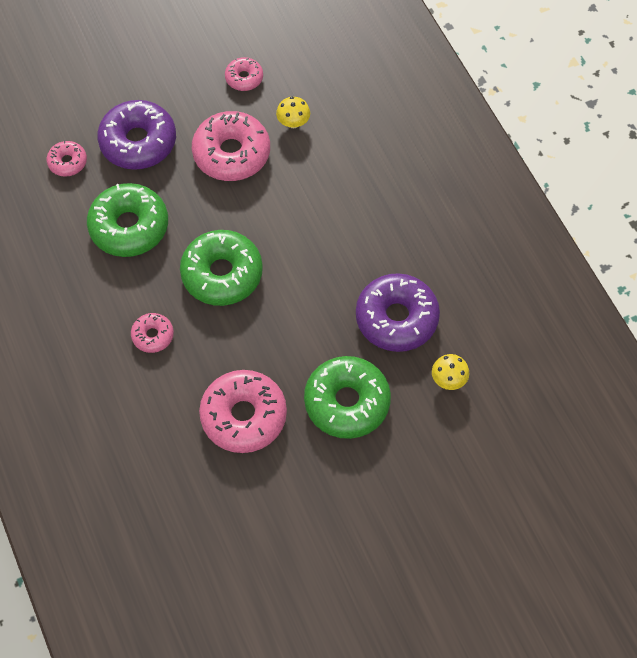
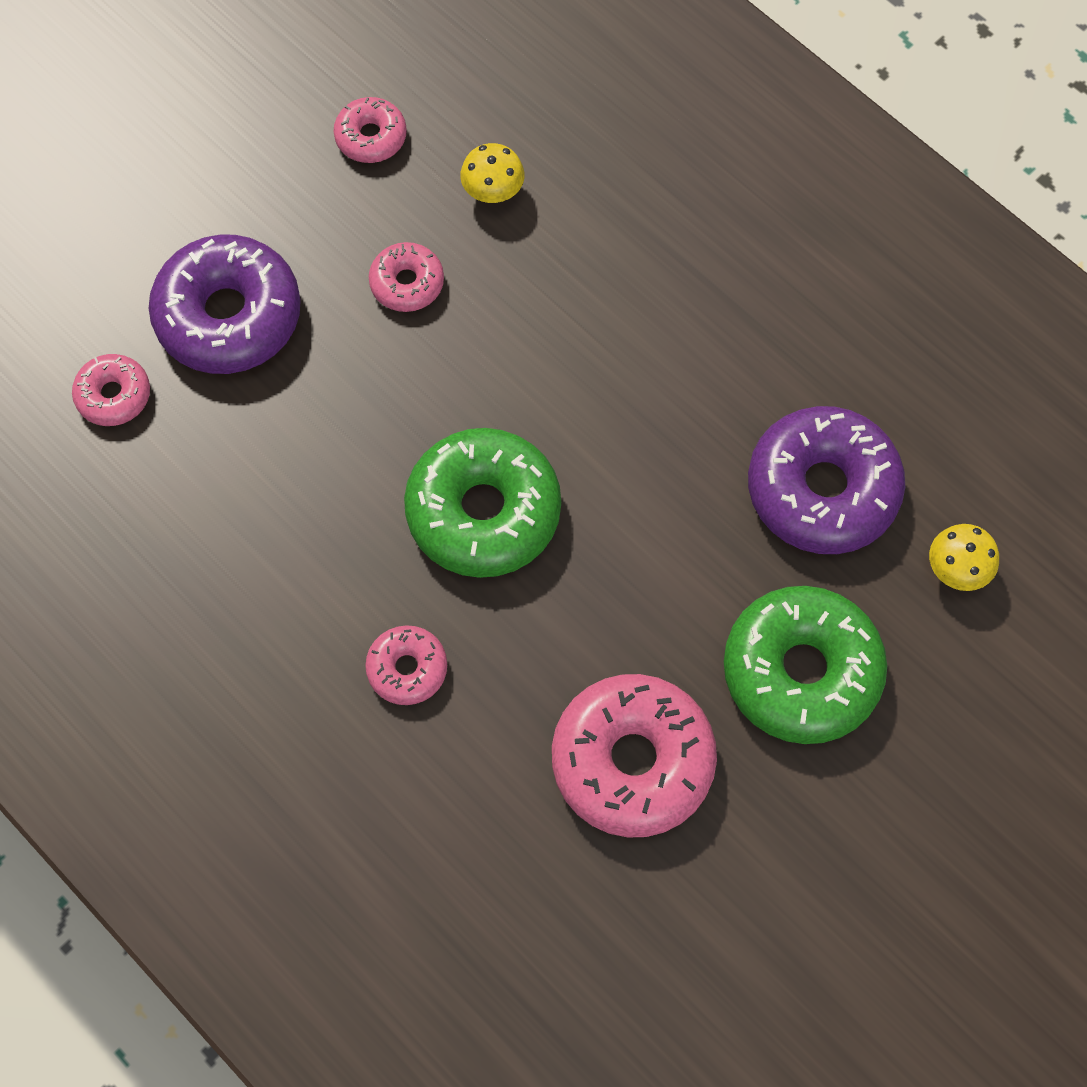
camera: 20 degrees left, 5 degrees up
green donut [87,183,168,257] -> none
pink donut [192,111,270,181] -> pink donut [369,242,444,312], size x0.51

